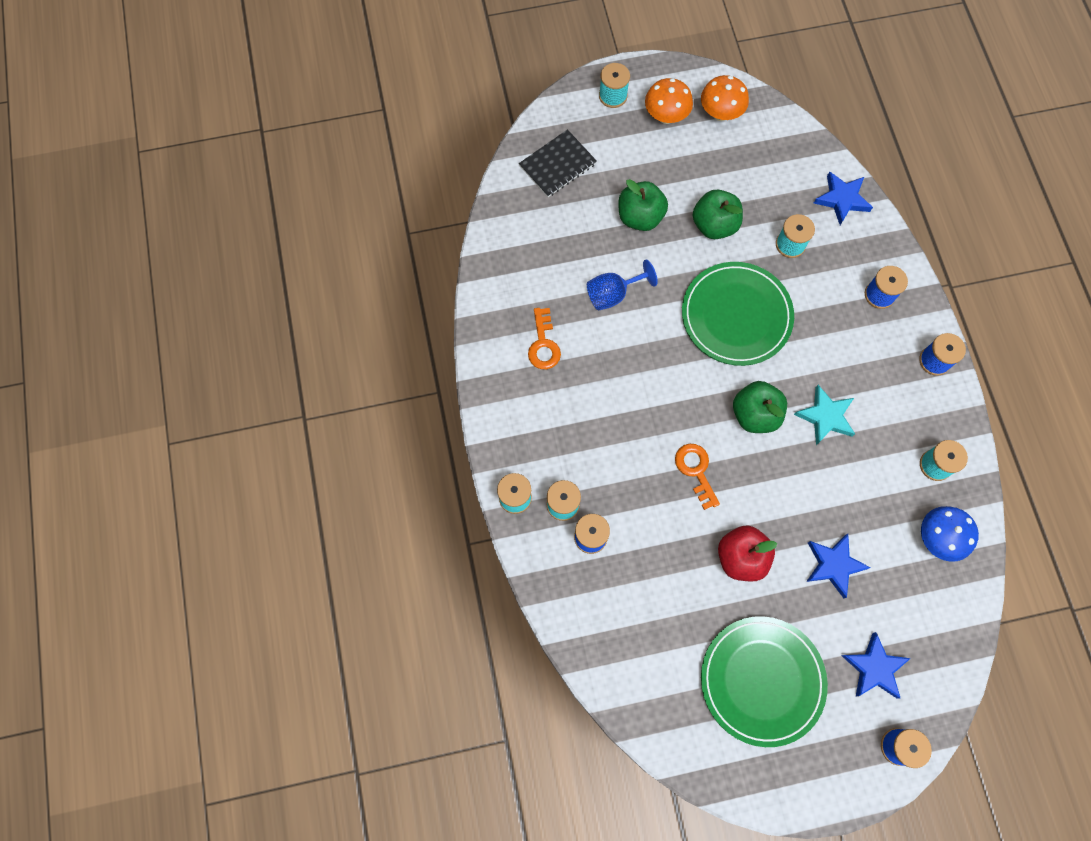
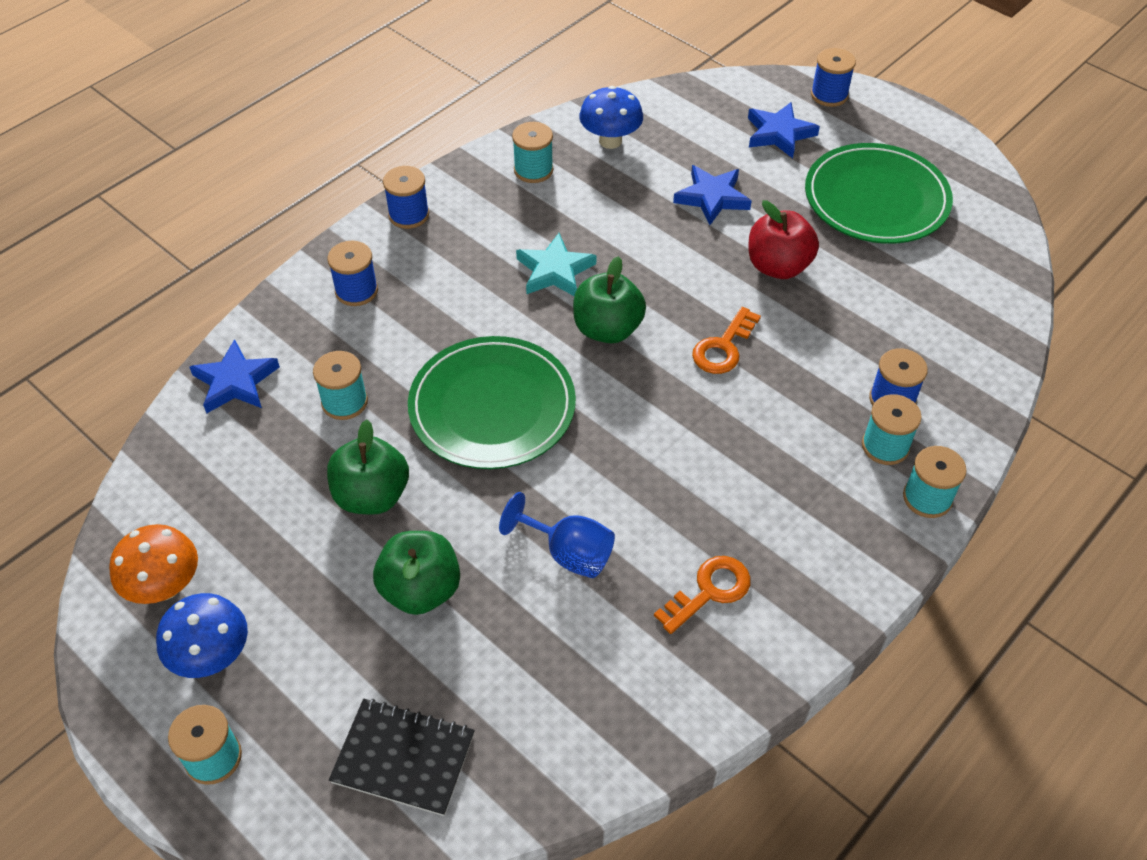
camera: 125 degrees left, 20 degrees down
orange mushroom [645,78,693,124] -> blue mushroom [156,593,248,678]

